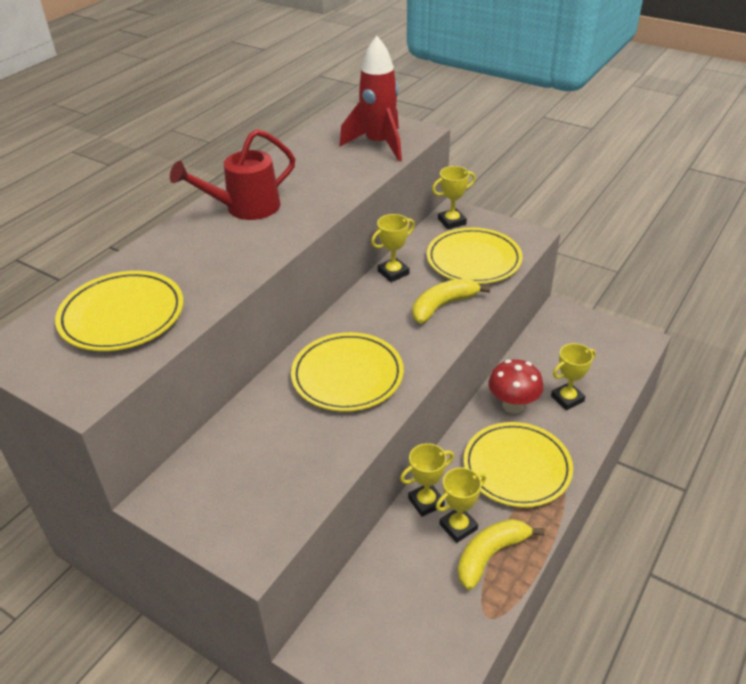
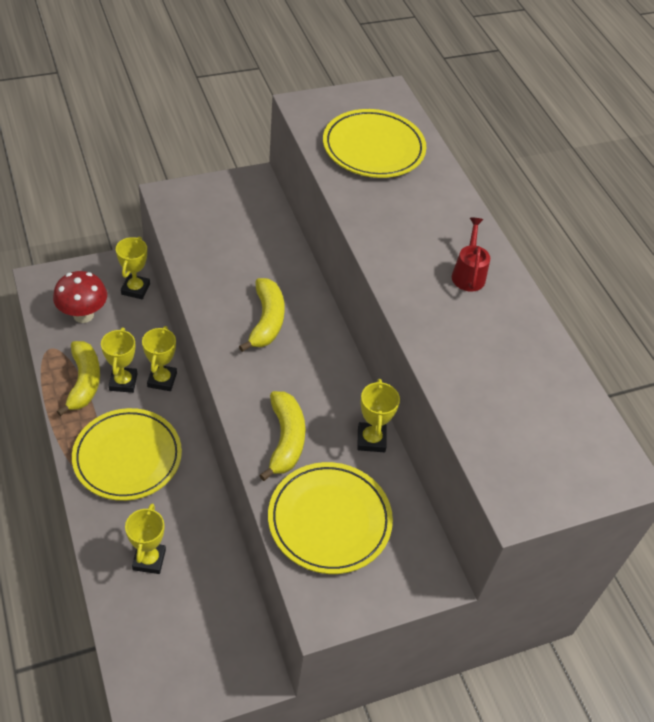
camera: 120 degrees right, 10 degrees up
red watering can [170,129,295,220] -> red watering can [452,218,490,292], size x0.59
yellow plate [291,332,404,412] -> yellow banana [239,278,284,352]
red rocket [339,36,402,161] -> none
yellow trophy [432,166,476,229] -> yellow trophy moved to [116,237,150,299]
red mushroom [488,359,544,414] -> red mushroom moved to [53,271,107,323]

